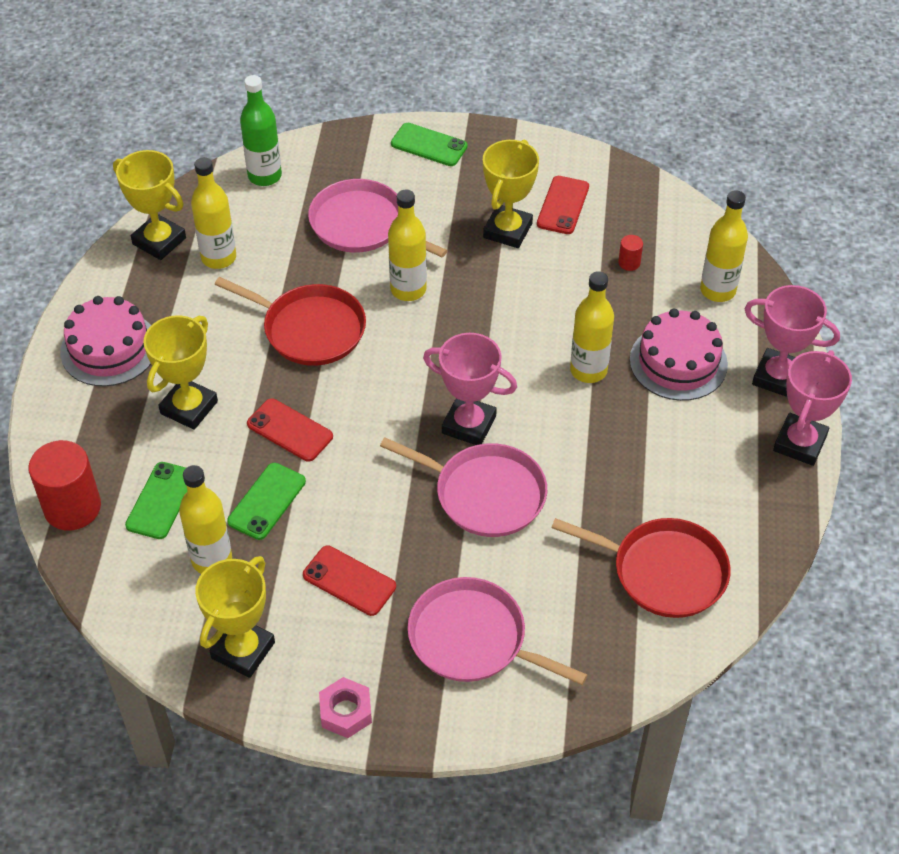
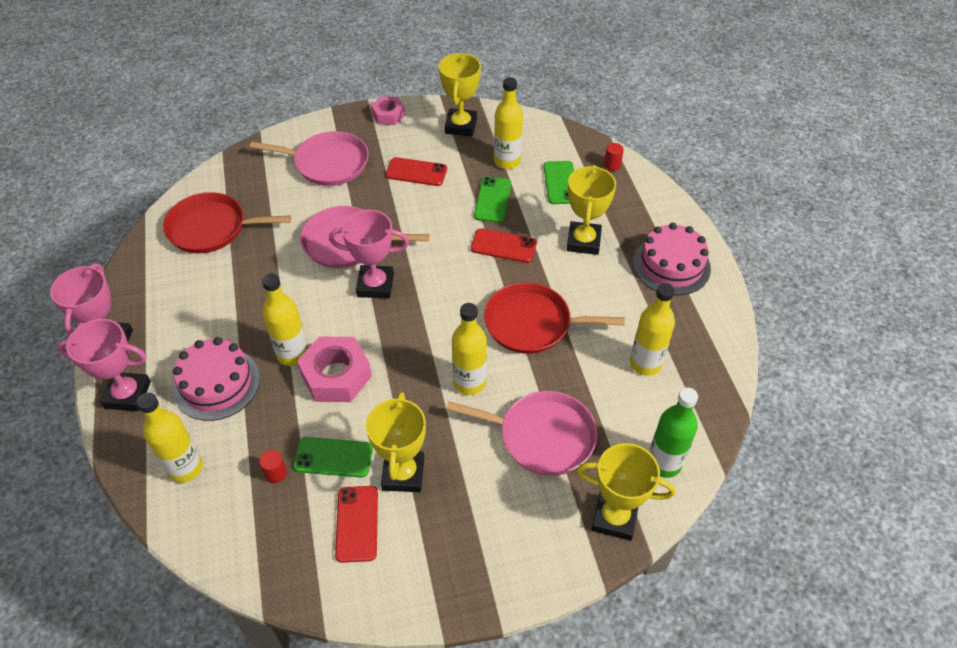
camera: 160 degrees right, 0 degrees up
red cylinder [28,440,101,531] -> red cylinder [604,143,624,171], size x0.44
yellow trophy [113,150,186,260] -> yellow trophy moved to [577,443,675,541]
green phone [391,123,468,166] -> green phone moved to [293,437,373,478]
none -> pink nut [297,337,372,402]

